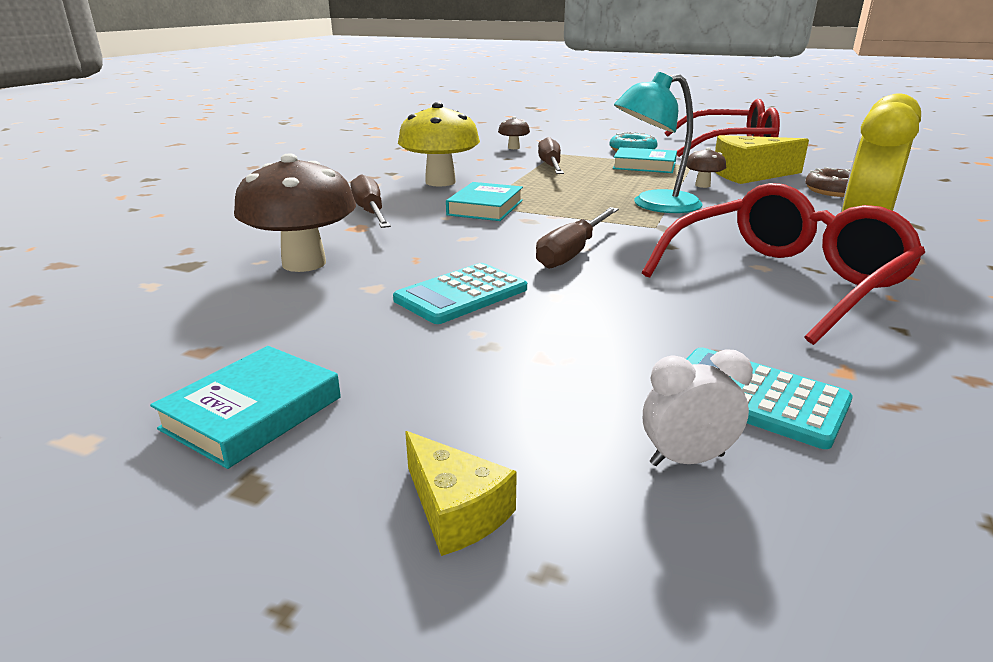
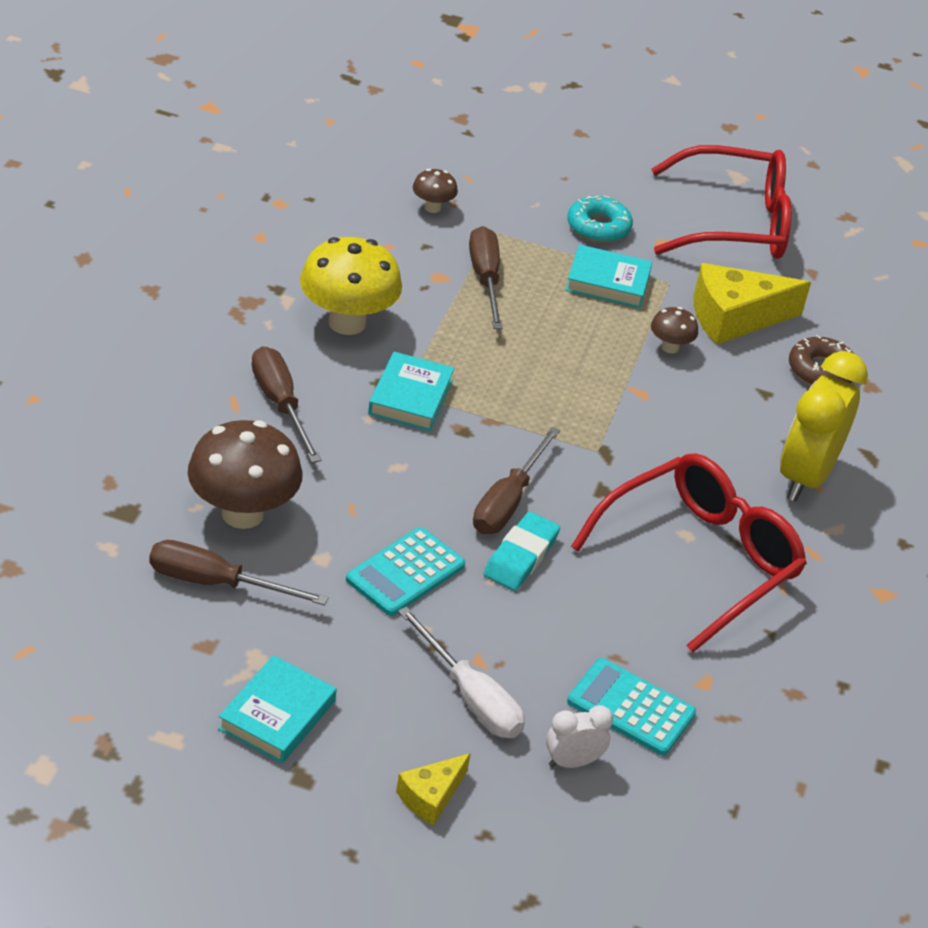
camera: 10 degrees left, 15 degrees up
yellow cheese [405,431,517,556] -> yellow cheese turned 90 degrees clockwise [396,753,471,826]
turquoise lamp [614,72,703,213] -> none
none -> brown screwdriver [149,540,328,605]
none -> white screwdriver [398,606,525,738]
none -> turquoise eraser [484,512,560,591]

